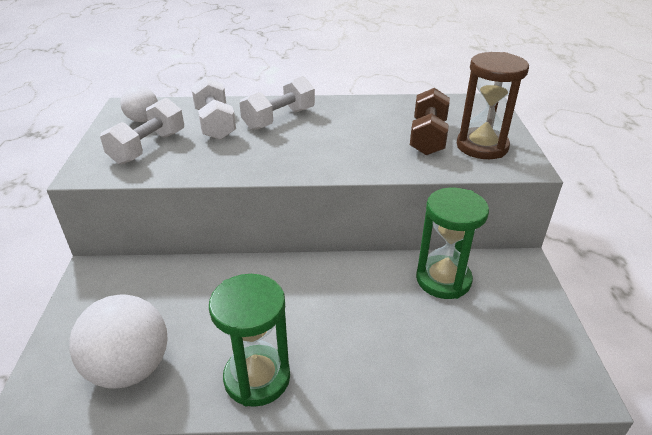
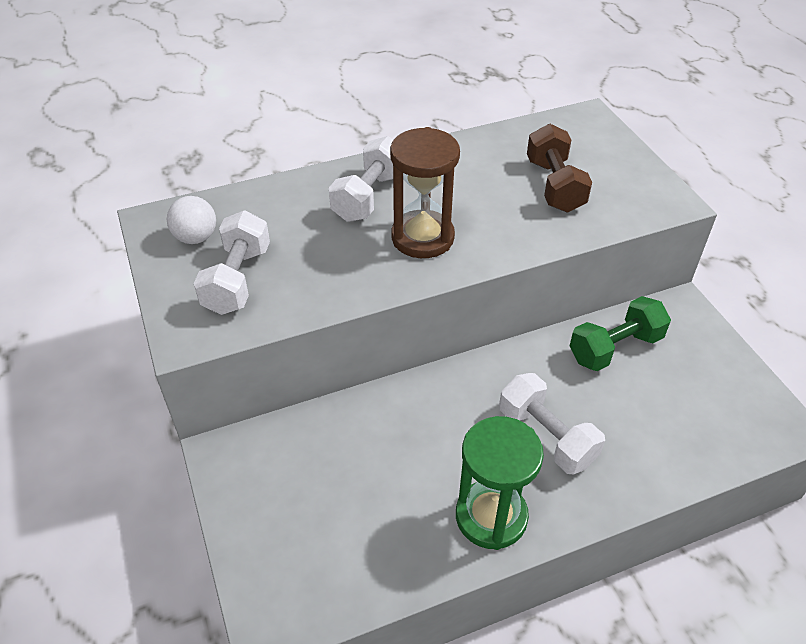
camera: 20 degrees left, 10 degrees up
white ball [69,294,168,388] -> none
white dumbbell [191,77,236,140] -> white dumbbell moved to [499,373,605,475]
green hourglass [416,188,489,299] -> green dumbbell [570,296,671,371]
brown hourglass [457,52,529,159] -> brown hourglass moved to [390,127,460,258]

